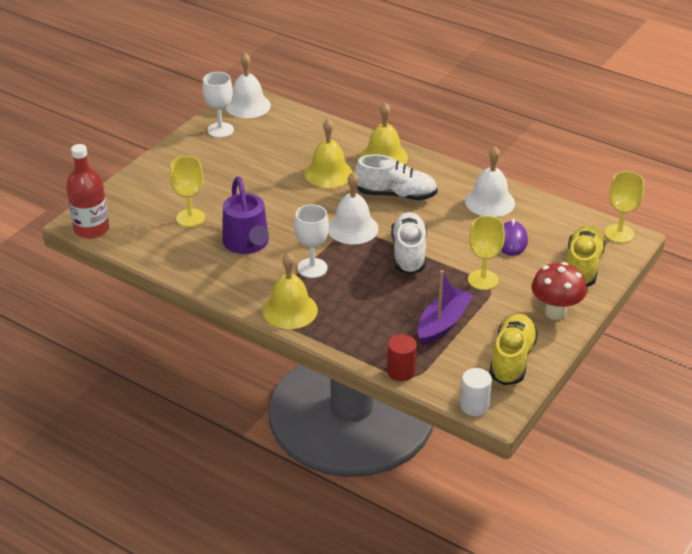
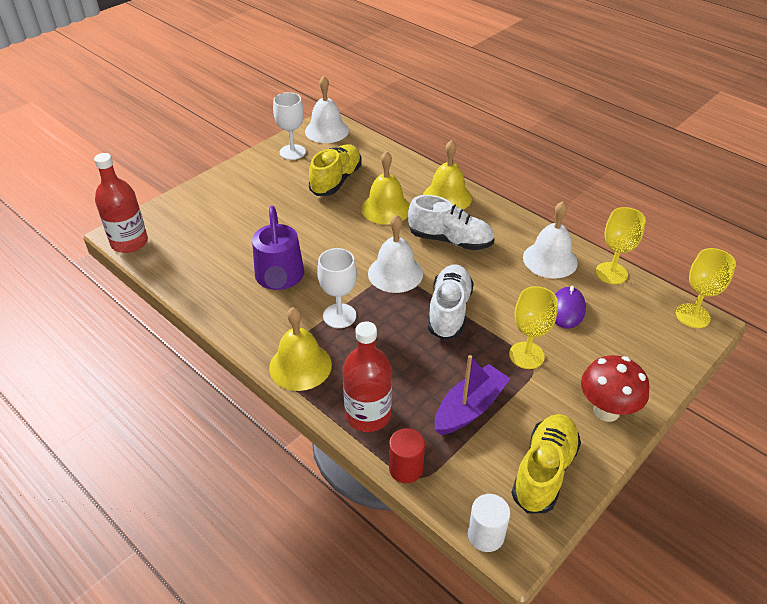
camera: 10 degrees right, 5 degrees up
yellow goblet [170,156,205,227] -> yellow goblet moved to [595,207,646,284]
yellow shoe [566,225,605,287] -> yellow shoe moved to [309,144,362,196]
none -> red bottle [342,321,392,432]

